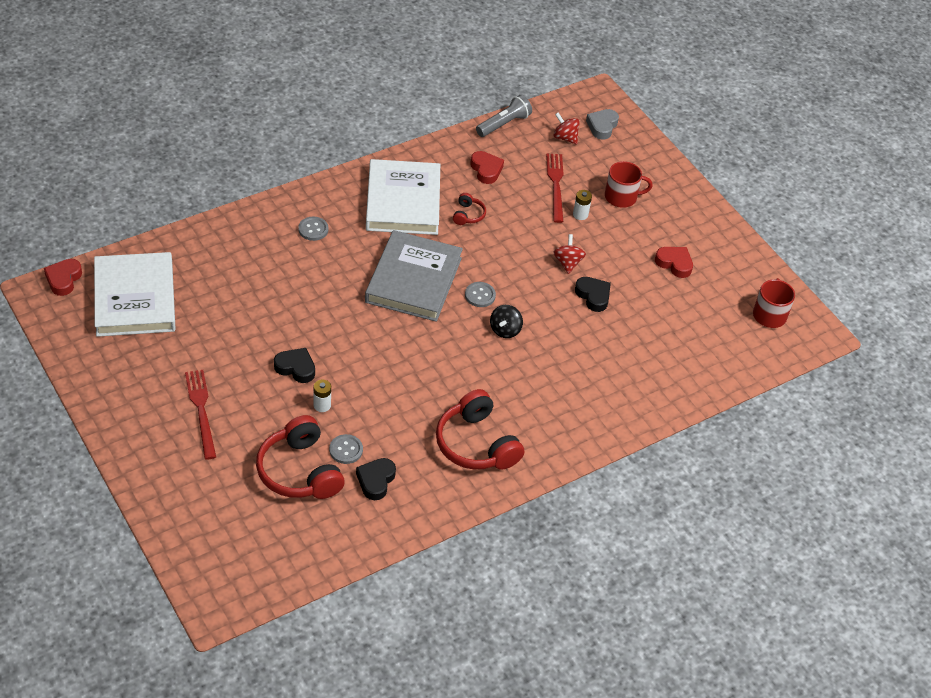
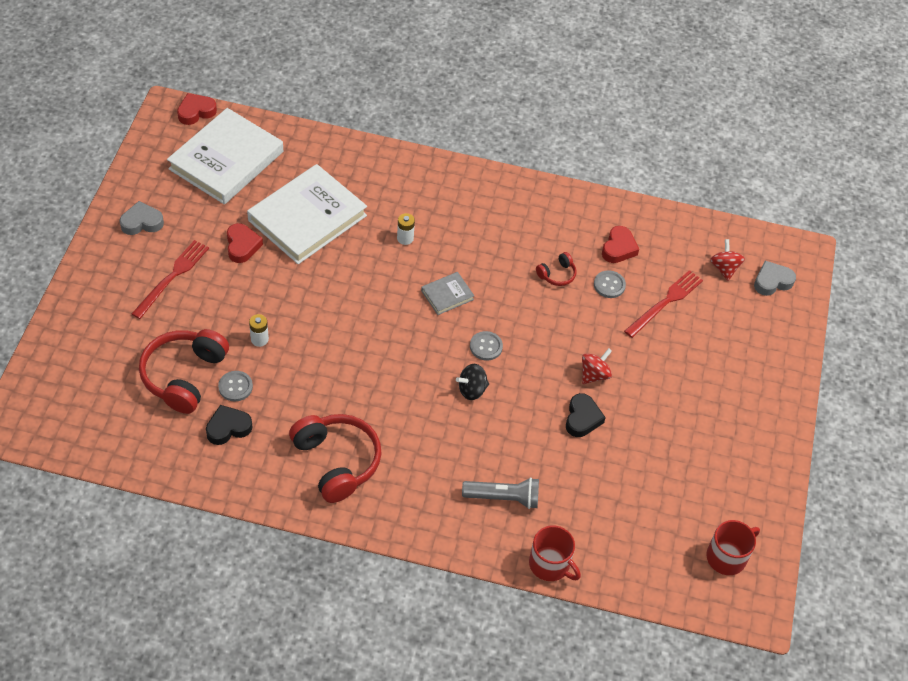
camera: 45 degrees right, 5 degrees up
black heart [274,348,315,383] -> none
grey button [298,217,329,241] -> grey button moved to [594,270,626,298]
grey book [365,230,463,322] -> grey book [421,272,474,315], size x0.44
white book [366,159,440,235] -> white book moved to [247,164,367,264]
red headphones [436,389,524,470] -> red headphones turned 135 degrees clockwise [289,414,382,503]
grey flashlight [476,95,532,137] -> grey flashlight moved to [462,477,539,509]
white battery [573,190,592,220] -> white battery moved to [397,213,415,245]
red mug [605,161,653,208] -> red mug moved to [529,525,581,581]
red heart [655,247,693,278] -> red heart moved to [227,223,263,263]
none -> grey heart [120,201,164,235]

